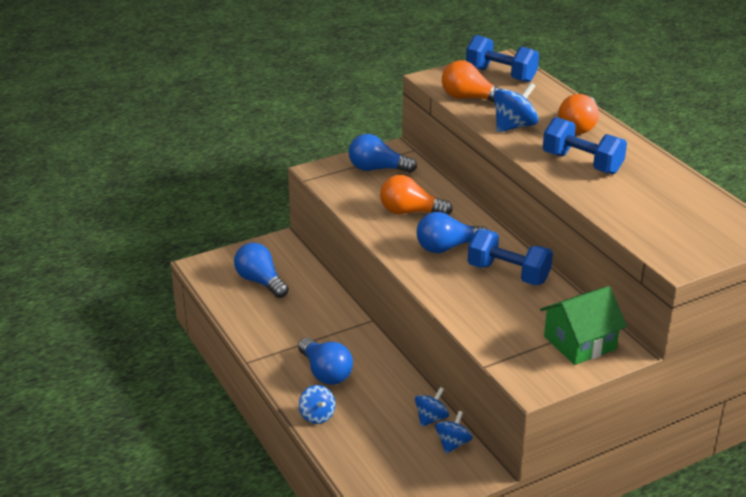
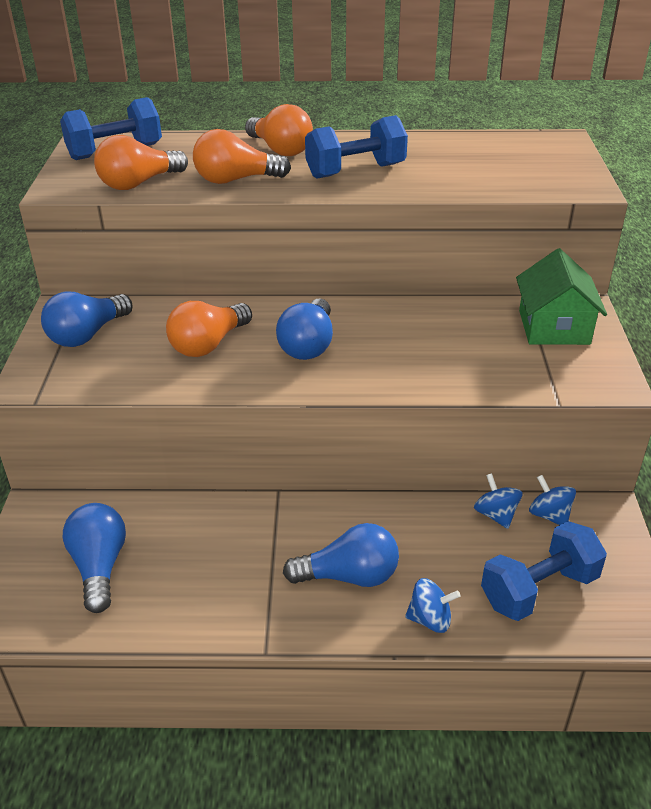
camera: 60 degrees left, 5 degrees up
blue light bulb [234,243,289,298] -> blue light bulb turned 90 degrees clockwise [63,503,126,613]
blue dumbbell [468,229,553,285] -> blue dumbbell moved to [481,521,607,621]
blue spinning top [494,83,539,132] -> orange light bulb [193,129,291,184]

